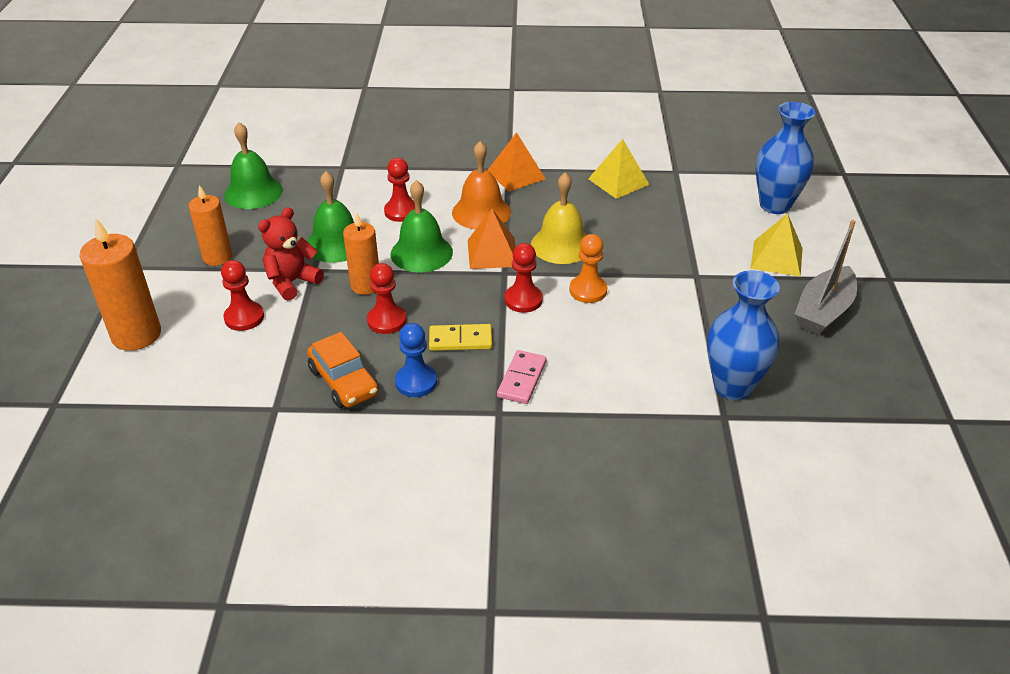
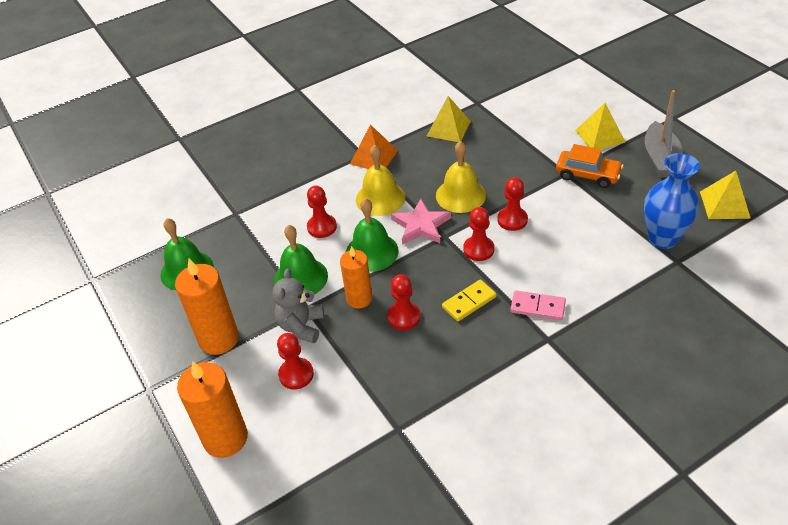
camera: 30 degrees left, 5 degrees up
orange candle [189,185,232,266] -> orange candle [175,259,239,355], size x1.51
red teddy bear [258,207,324,301] -> grey teddy bear [272,268,324,343]
orange car [307,332,379,408] -> orange car moved to [556,144,623,188]
blue pawn [395,323,437,397] -> none
orange bell [452,141,511,230] -> yellow bell [356,145,405,216]
orange pyramid [468,209,516,269] -> pink star [391,199,451,245]
pink domino [497,350,547,404] -> pink domino turned 60 degrees counterclockwise [510,291,566,320]
orange pawn [569,234,607,303] -> red pawn [497,177,528,231]
blue vase [756,102,815,214] -> none
none -> yellow pyramid [700,171,751,219]

